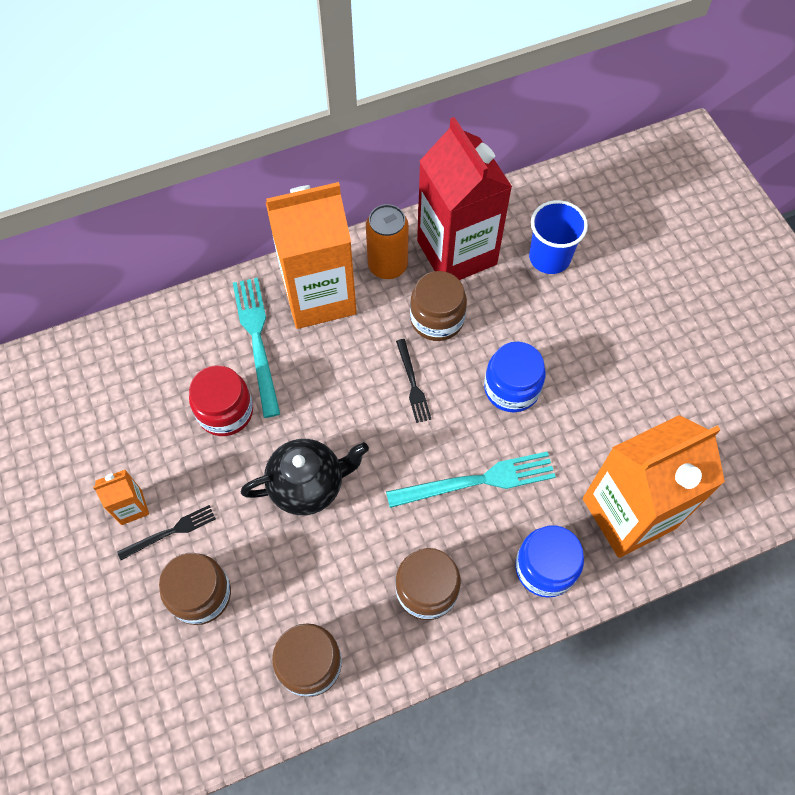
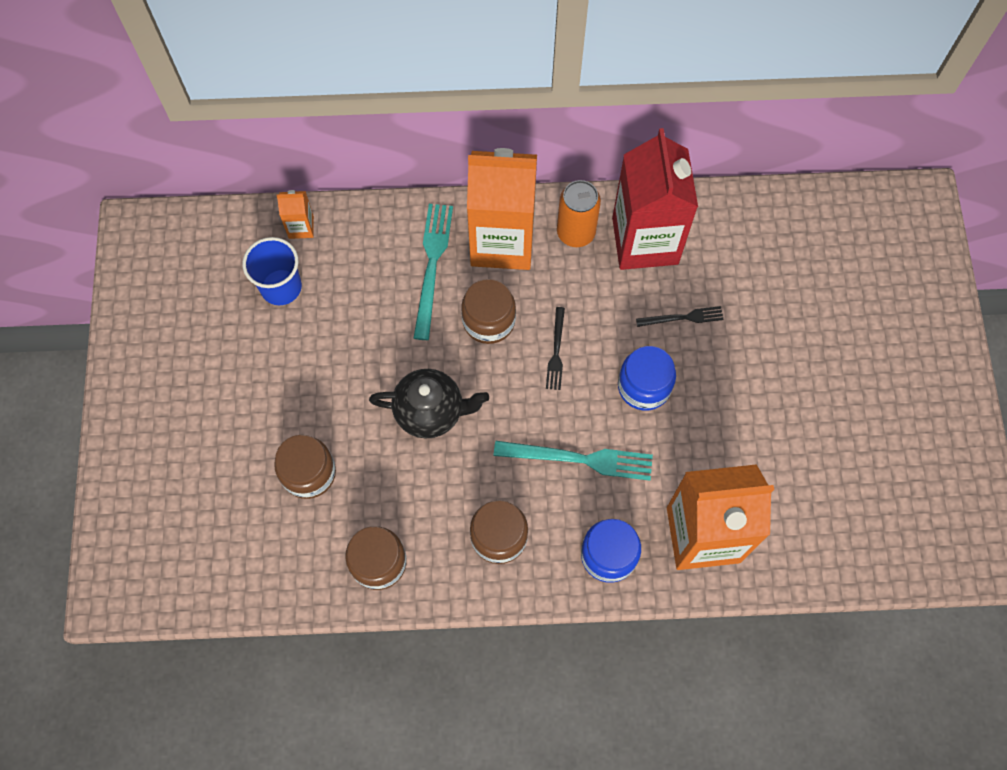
camera: 20 degrees right, 5 degrees up
orange carton [93,470,149,525] -> orange carton moved to [277,190,314,239]
black fork [117,505,216,560] -> black fork moved to [636,306,724,327]
red jar [189,365,253,436] -> none
brown jar [410,271,467,341] -> brown jar moved to [461,279,516,344]
blue cup [529,200,588,274] -> blue cup moved to [242,237,302,305]

